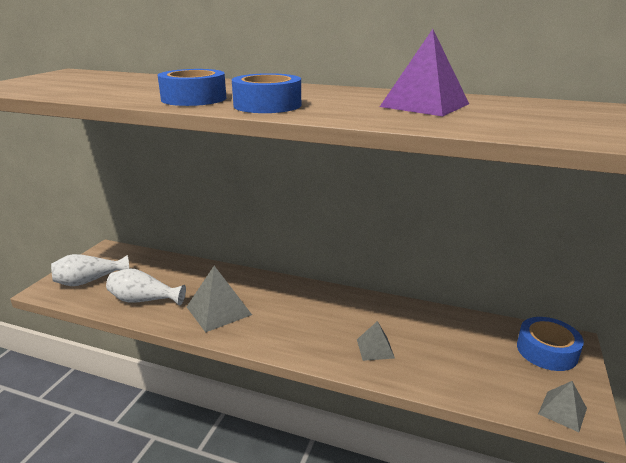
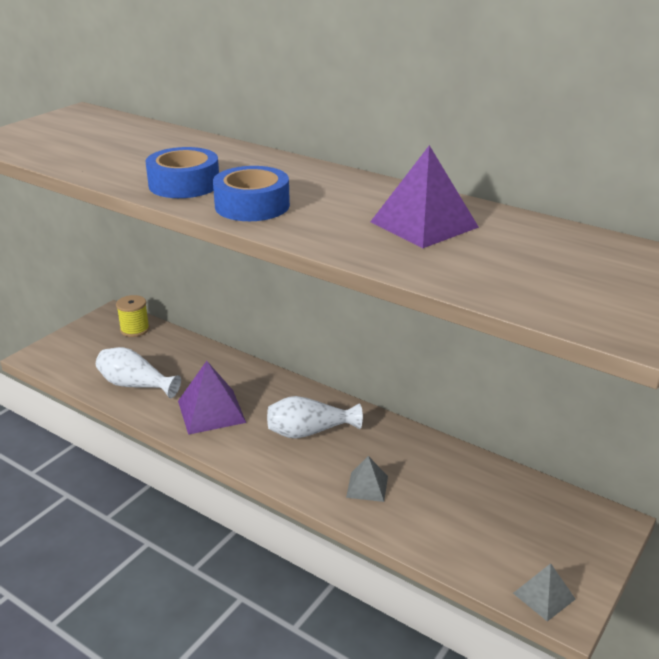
camera: 15 degrees right, 5 degrees up
white vase [51,254,129,286] -> white vase moved to [267,396,363,438]
grey pyramid [187,266,252,332] -> purple pyramid [178,361,246,435]
blue tape [517,317,584,371] -> none
none -> yellow spool [116,295,150,337]

